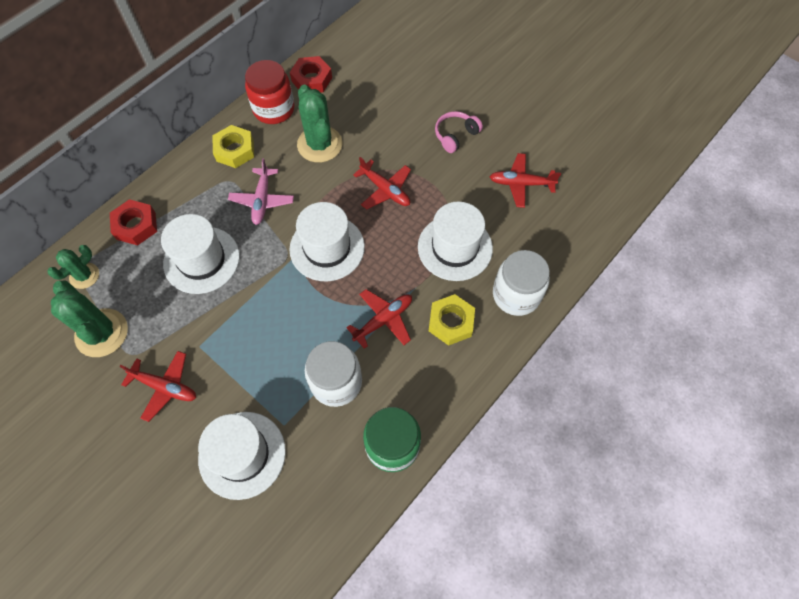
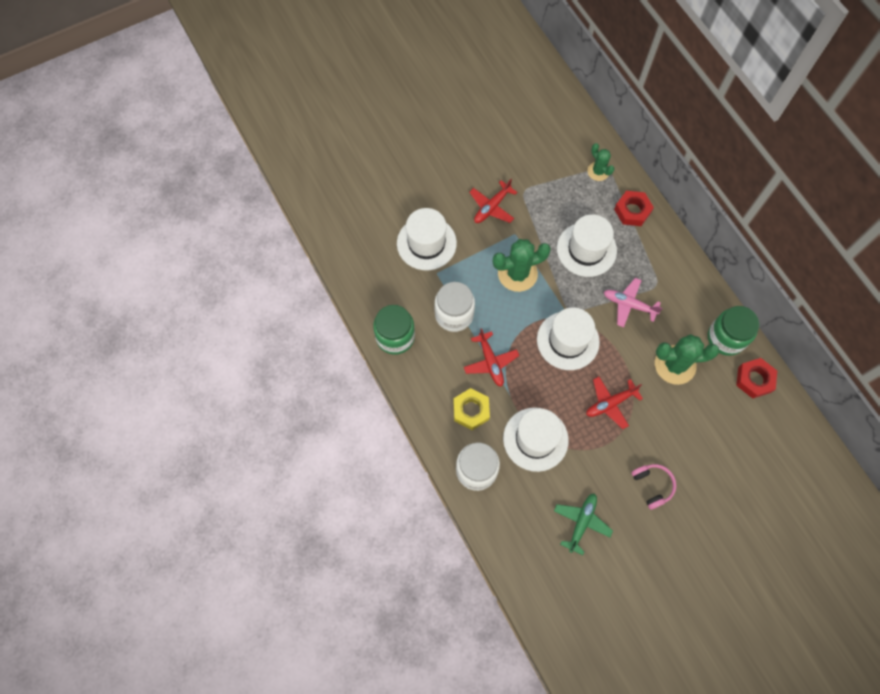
camera: 110 degrees right, 5 degrees up
green cactus [51,281,128,357] -> green cactus moved to [493,239,551,292]
yellow nut [213,125,254,168] -> none
red jar [245,60,295,124] -> green jar [708,306,759,356]
red plane [490,153,561,208] -> green plane [554,493,613,555]

